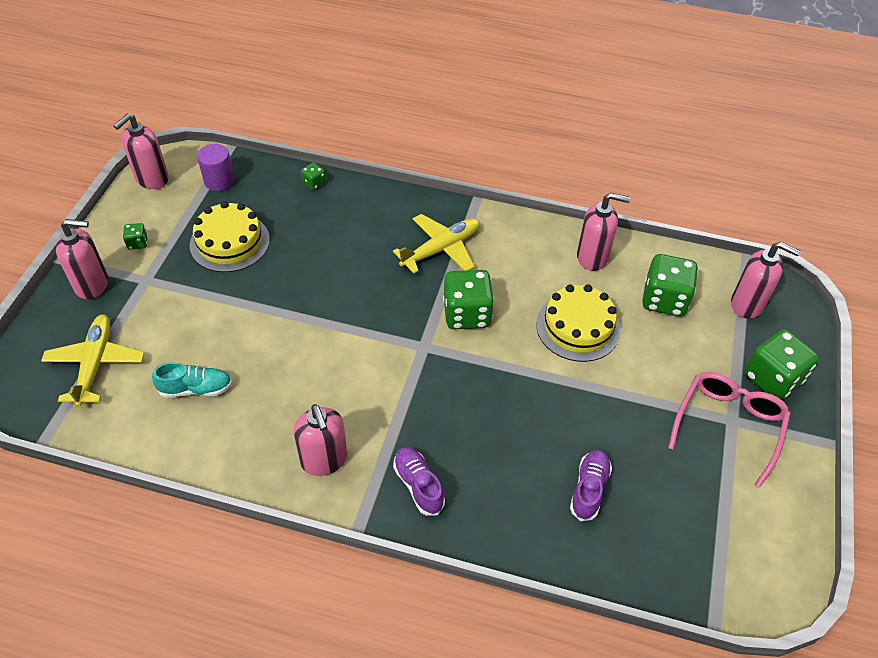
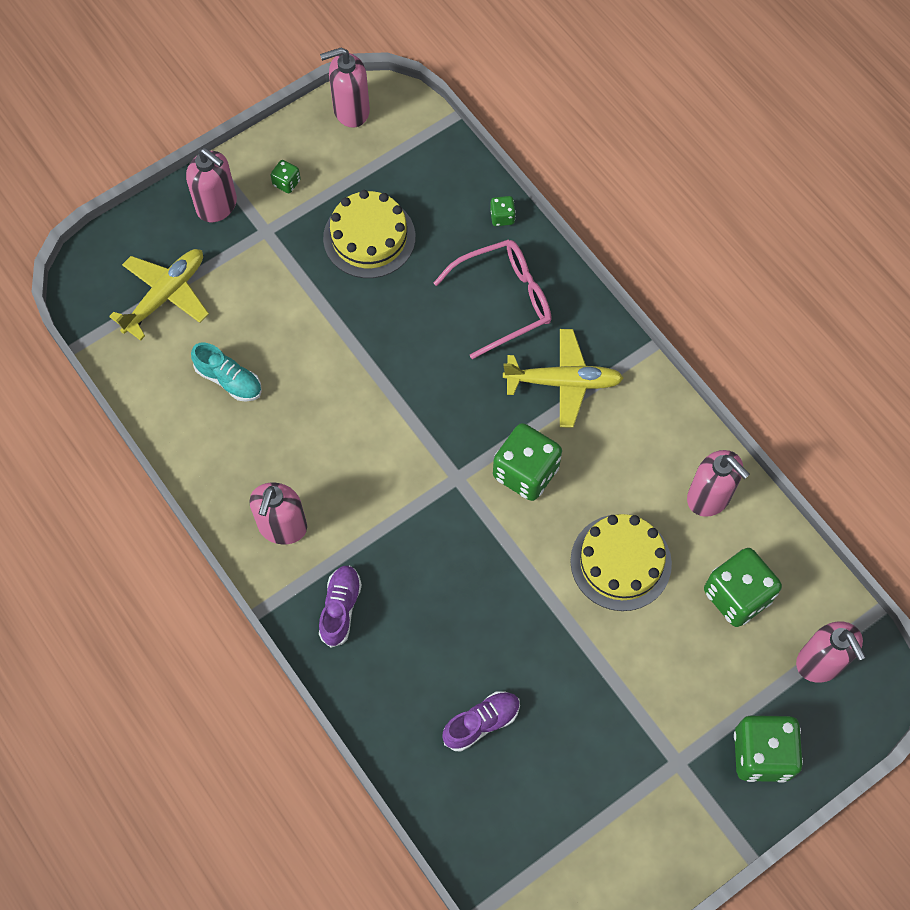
camera: 40 degrees right, 15 degrees up
purple cylinder [197,144,235,191] -> none
pink glasses [668,372,791,488] -> pink glasses moved to [433,240,552,359]

